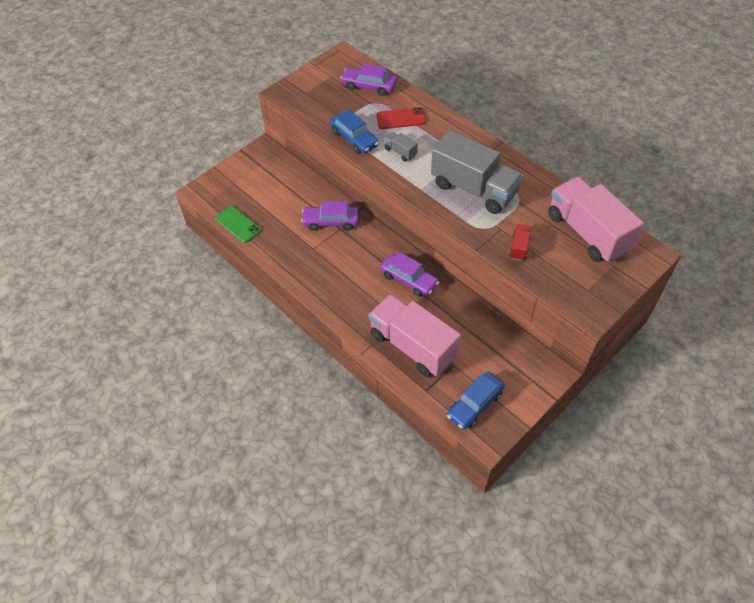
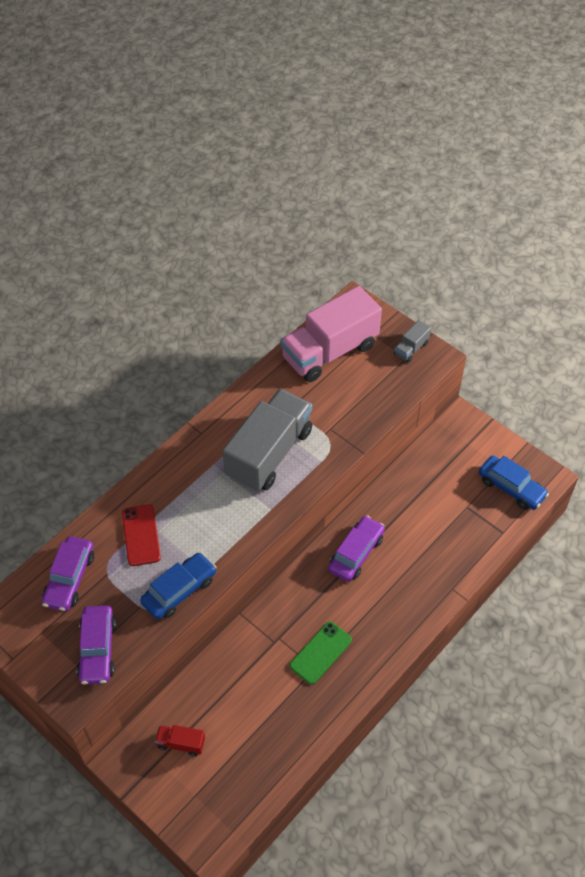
camera: 95 degrees left, 0 degrees up
green phone [215,206,261,243] -> green phone moved to [290,621,352,685]
purple car [301,201,359,231] -> purple car moved to [77,605,116,685]
pink truck [368,294,461,377] -> none
grey truck [384,132,418,162] -> grey truck moved to [394,320,431,363]
red truck [509,224,531,261] -> red truck moved to [155,725,205,756]

